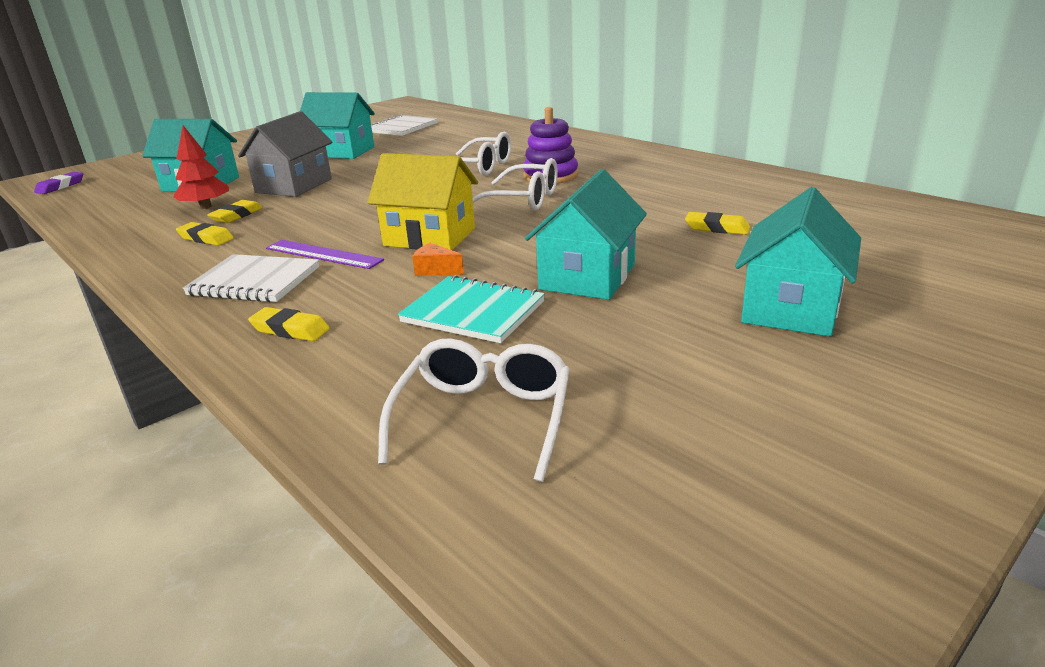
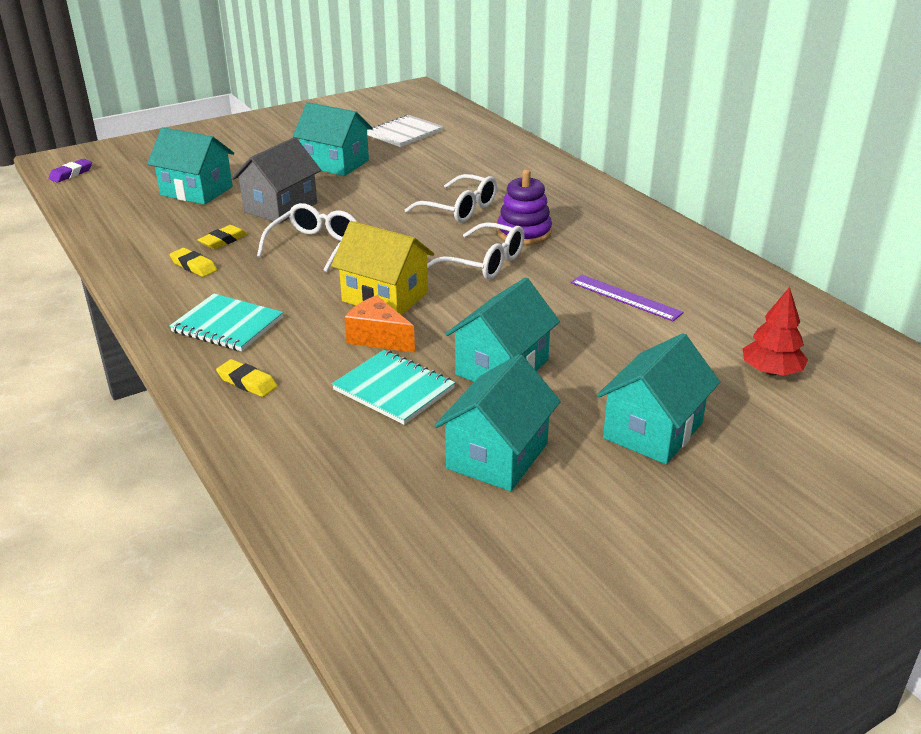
camera: 10 degrees right, 5 degrees up
red tree [173,125,229,209] -> red tree moved to [742,287,808,376]
white notebook [182,254,319,302] -> turquoise notebook [170,294,283,351]
purple ruler [266,240,384,269] -> purple ruler moved to [571,275,684,321]
white glasses [378,338,570,482] -> white glasses moved to [257,203,357,272]
orange cheese [412,243,464,276] -> orange cheese [344,295,415,353], size x1.66
yellow eraser [685,212,750,235] -> none
none -> turquoise house [434,354,561,491]

